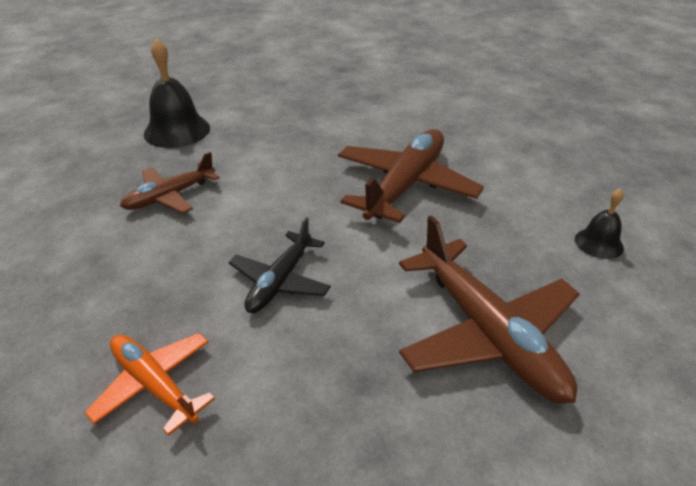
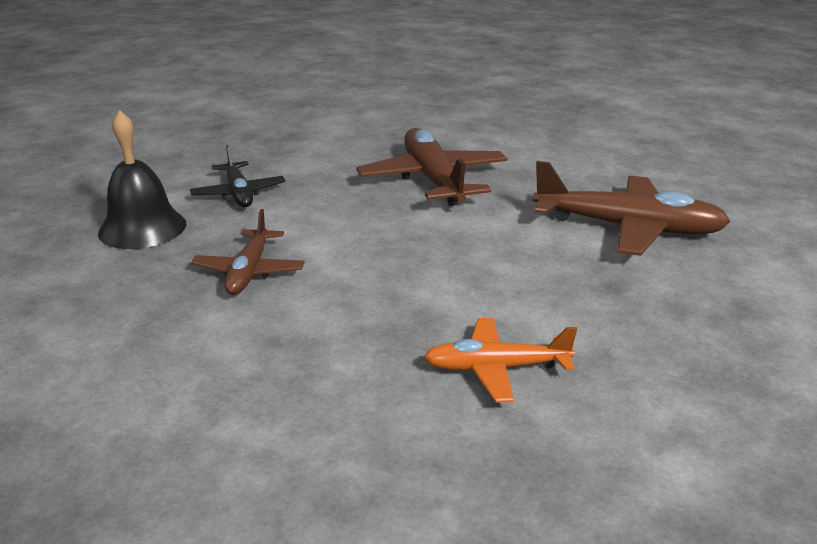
camera: 45 degrees left, 10 degrees down
black plane [228,217,331,313] -> black plane moved to [190,145,286,207]
black bell [575,189,624,259] -> none

